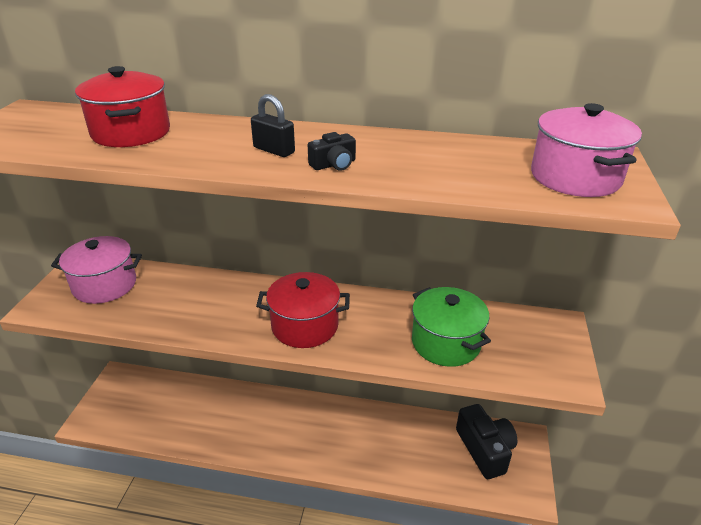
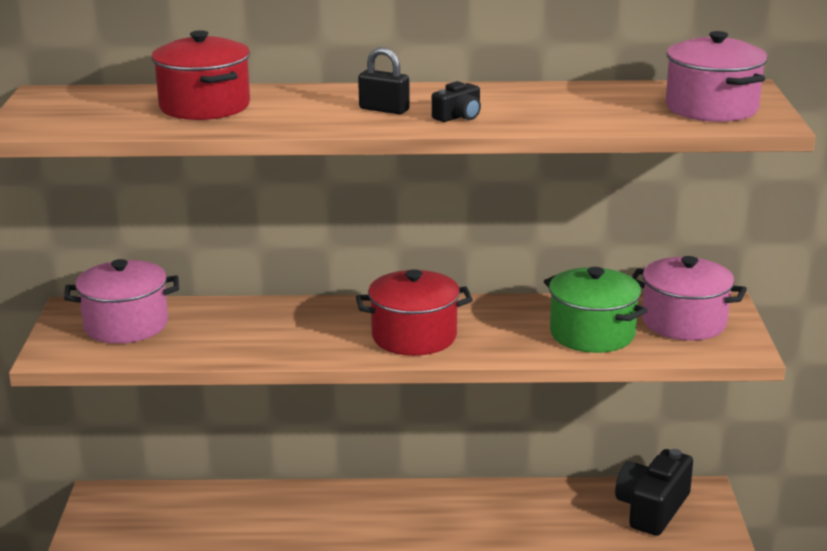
camera: 10 degrees left, 10 degrees down
black camera [456,404,517,479] -> black camera turned 120 degrees counterclockwise [615,449,693,536]
none -> pink pot [632,256,747,341]

